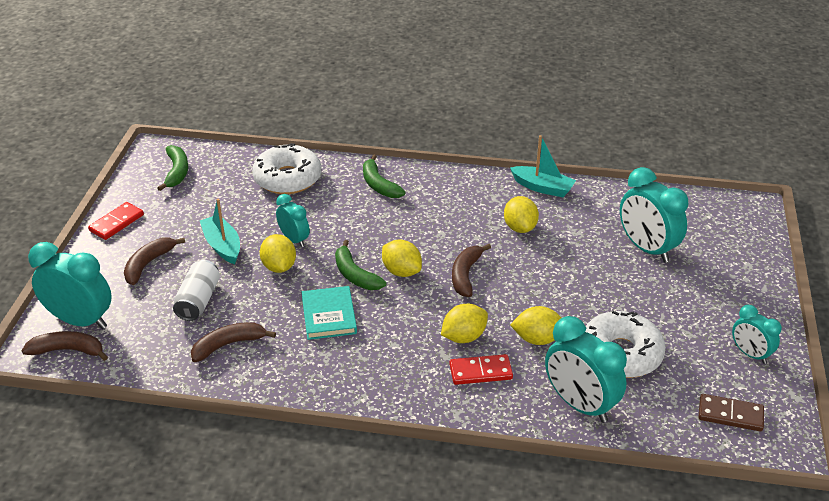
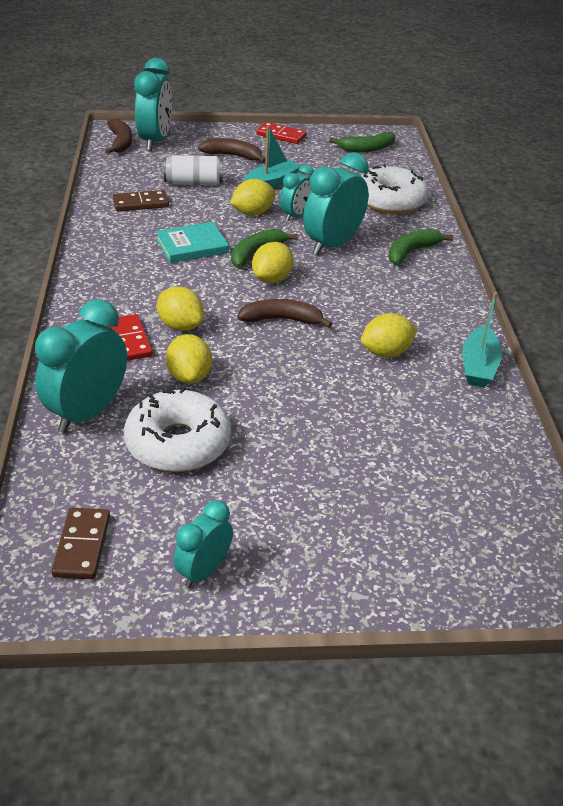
camera: 75 degrees right, 0 degrees up
brown banana [191,322,276,362] -> brown domino [113,190,169,211]
turquoise clock [620,167,689,263] -> turquoise clock moved to [303,152,369,255]

